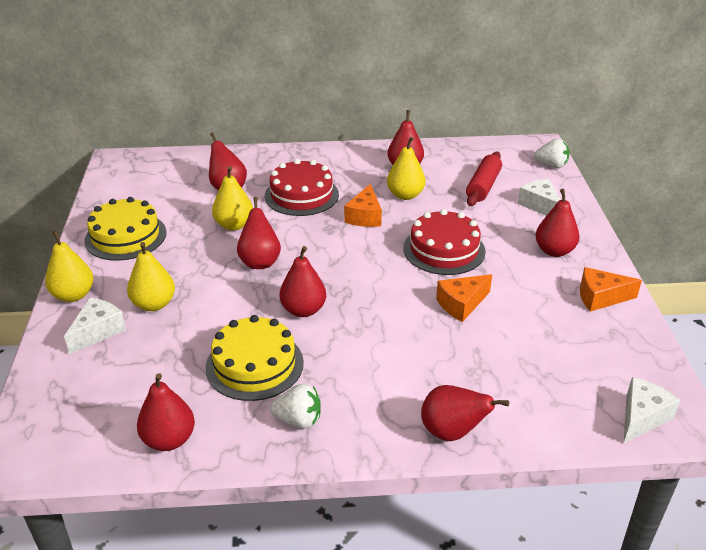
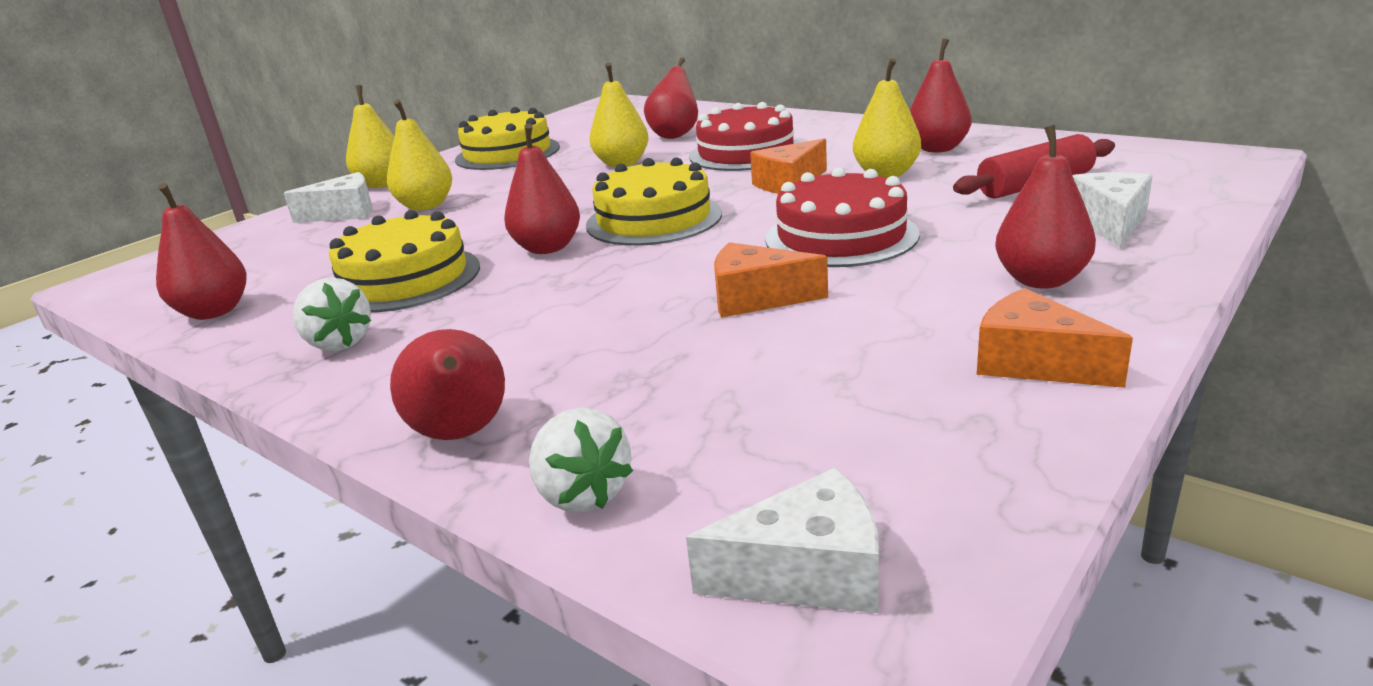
camera: 45 degrees right, 10 degrees down
red pear [237,197,281,269] -> none
white strawberry [534,139,569,168] -> white strawberry moved to [529,408,633,512]
none -> yellow cake [586,157,722,246]

